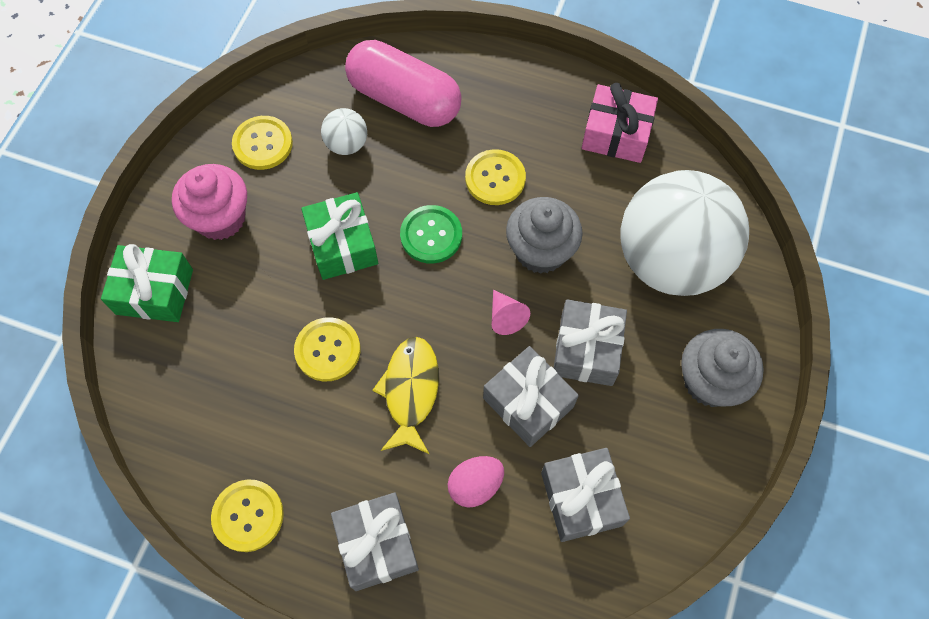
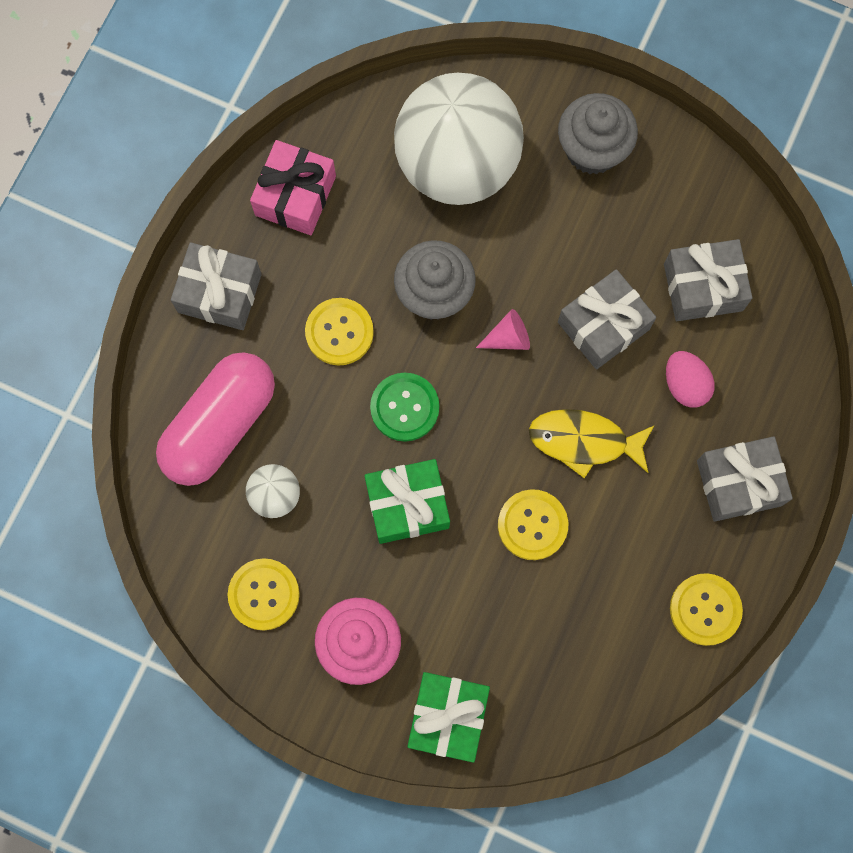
camera: 85 degrees left, 10 degrees up
grey gift [553,299,627,386] -> grey gift moved to [171,242,262,330]

